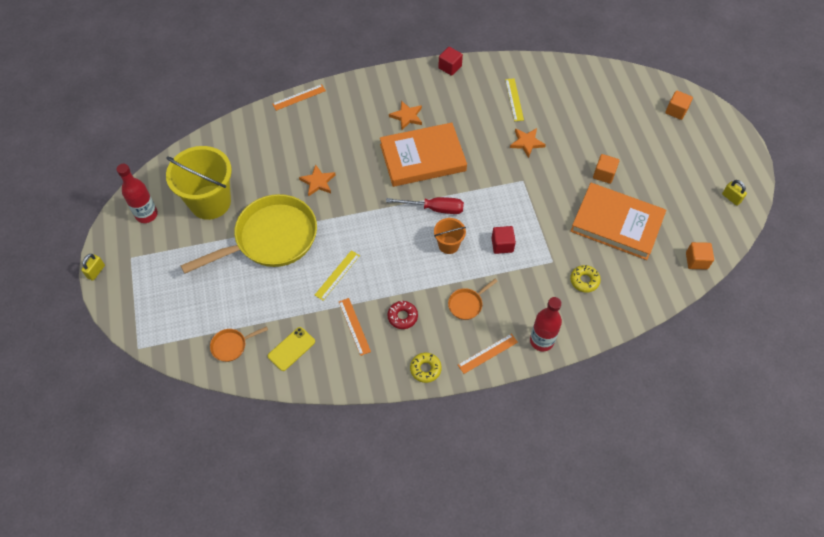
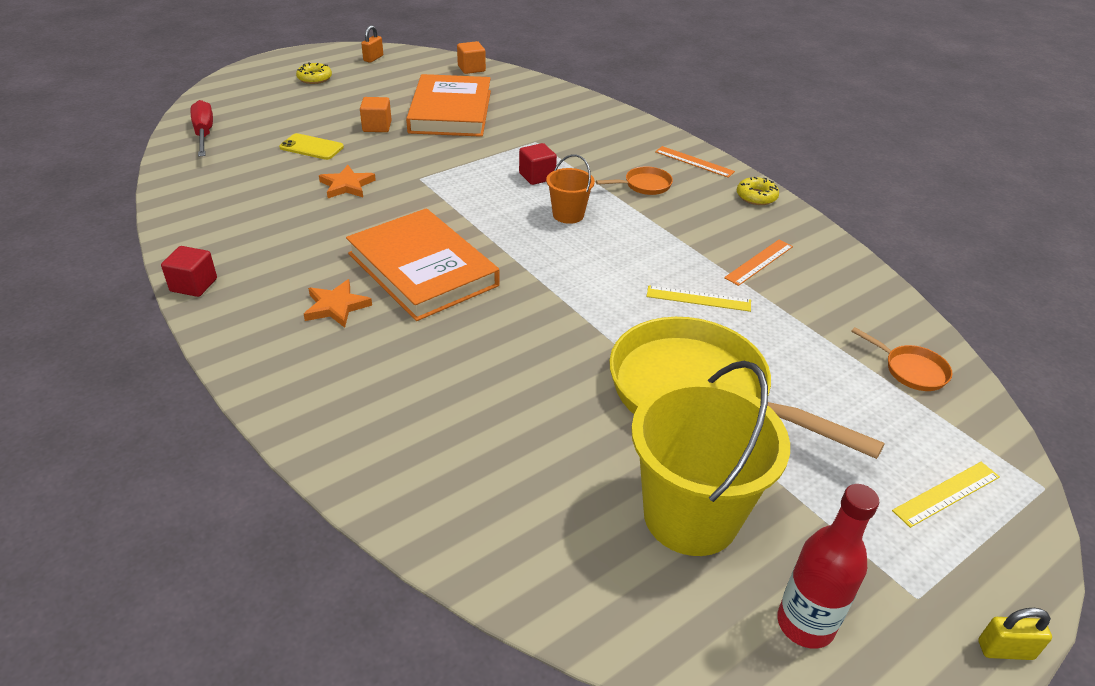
camera: 115 degrees left, 20 degrees down
yellow phone [268,327,315,371] -> yellow phone moved to [279,133,344,160]
orange ruler [272,84,326,111] -> none
orange star [299,165,335,197] -> none
red screwdriver [386,197,464,214] -> red screwdriver moved to [191,100,213,157]
red donut [387,301,418,329] -> none
orange pan [448,279,498,320] -> orange pan turned 45 degrees counterclockwise [596,167,673,195]
yellow ruler [505,78,524,121] -> yellow ruler moved to [892,462,1000,528]
red bottle [530,297,562,351] -> none
yellow donut [570,265,601,292] -> yellow donut moved to [296,62,332,84]
orange cube [665,90,693,120] -> none
yellow padlock [722,180,747,206] -> orange padlock [361,25,383,63]

